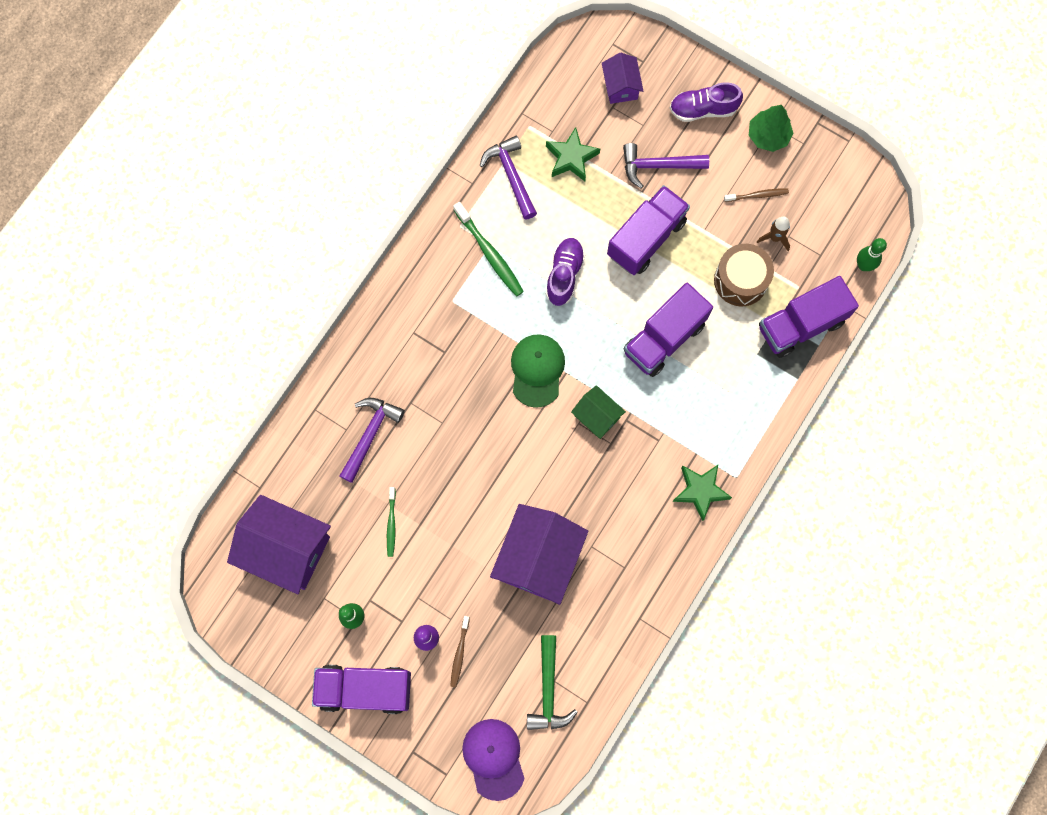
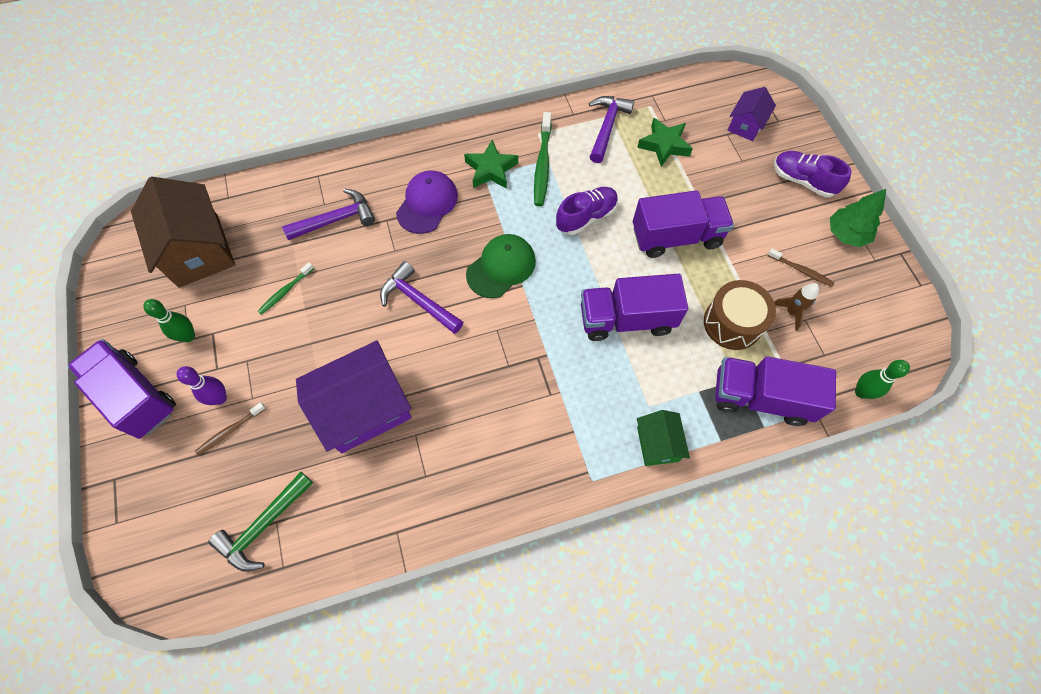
camera: 40 degrees right, 10 degrees down
purple house [227,495,331,594] -> brown house [131,177,235,288]
purple cap [462,719,525,801] -> purple cap moved to [396,171,458,234]
green house [571,385,626,439] -> green house moved to [637,410,690,466]
purple hammer [623,143,709,189] -> purple hammer moved to [380,261,463,334]
green star [672,465,732,521] -> green star moved to [464,140,518,189]

